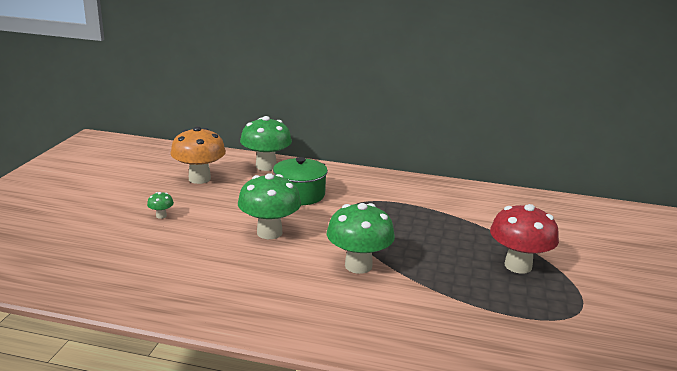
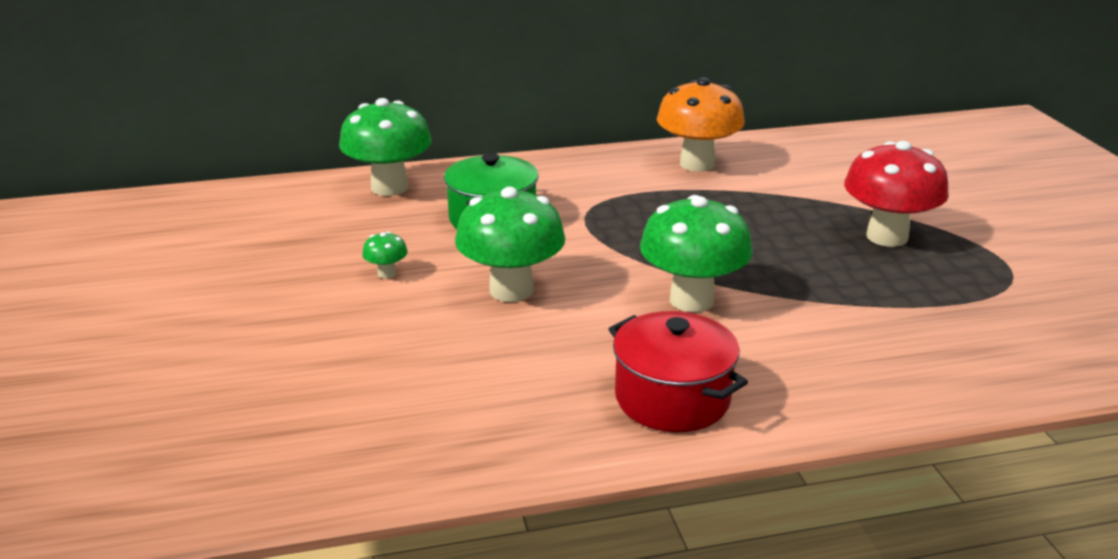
camera: 25 degrees left, 5 degrees up
green mushroom [147,192,174,219] -> green mushroom moved to [362,231,408,279]
orange mushroom [171,126,226,184] -> orange mushroom moved to [657,78,745,172]
none -> red pot [609,311,748,432]

